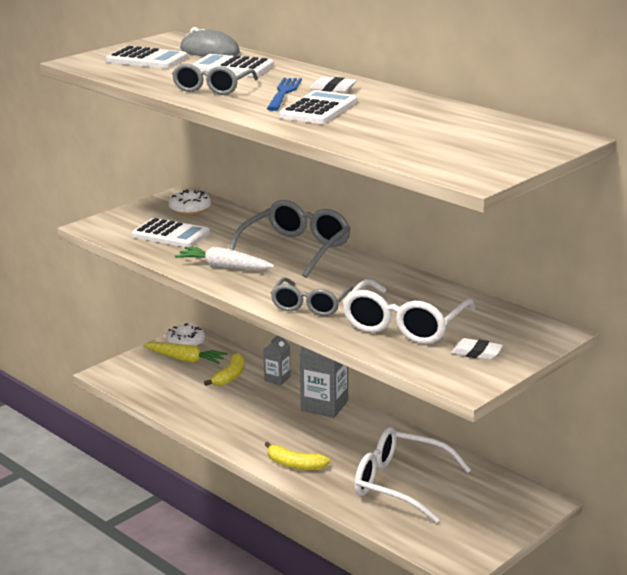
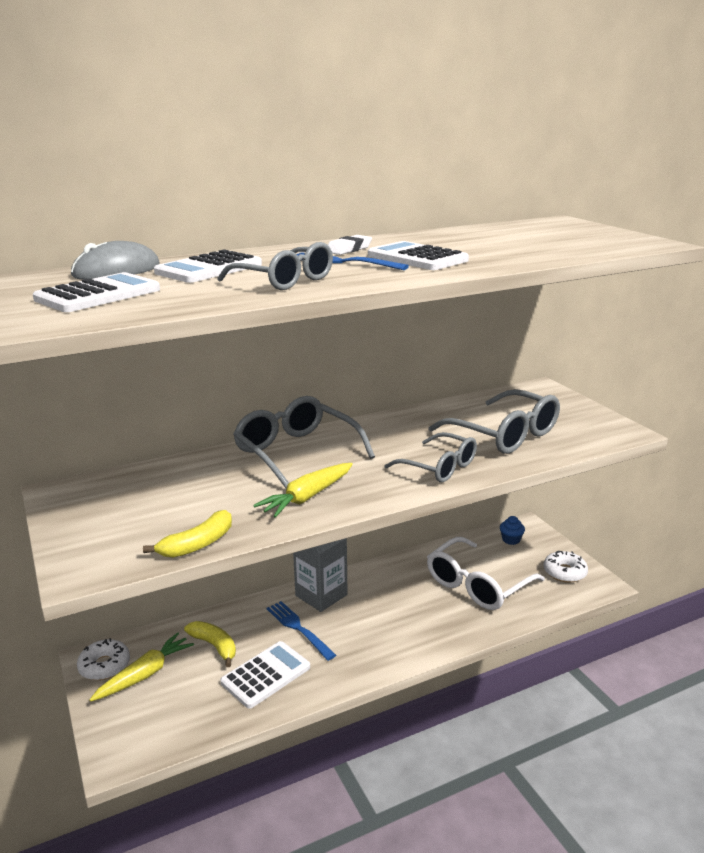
camera: 70 degrees left, 0 degrees up
white calculator [131,218,210,247] -> white calculator moved to [220,641,310,709]
white donut [168,189,211,215] -> white donut moved to [544,551,588,583]
white carrot [175,246,275,270] -> yellow carrot [253,463,353,518]
grey carton [263,336,291,385] -> none
yellow banana [265,442,331,470] -> yellow banana moved to [143,510,232,558]
white glasses [342,279,476,344] -> grey glasses [428,389,560,454]
white eraser [451,338,503,360] -> none
none -> blue fork [267,601,336,661]
none -> blue cupcake [500,516,525,545]

